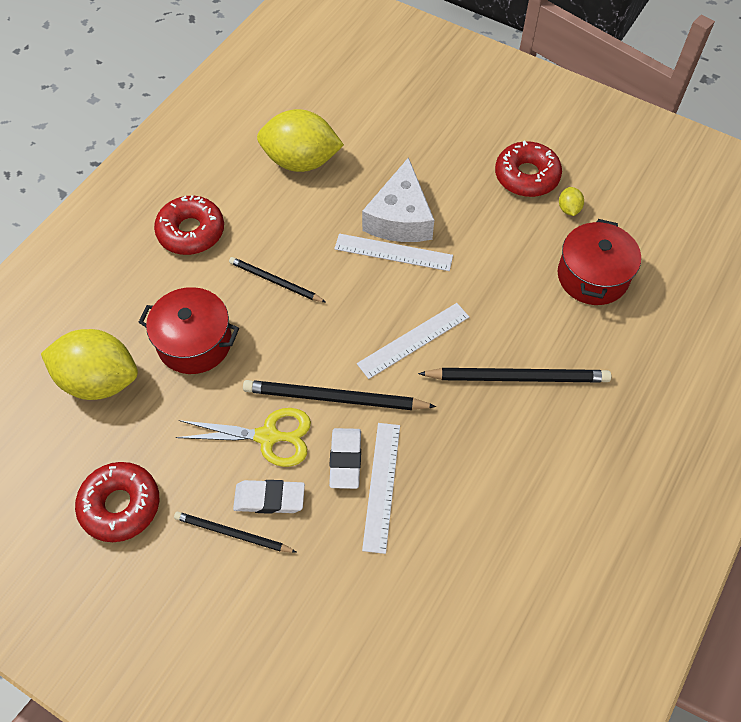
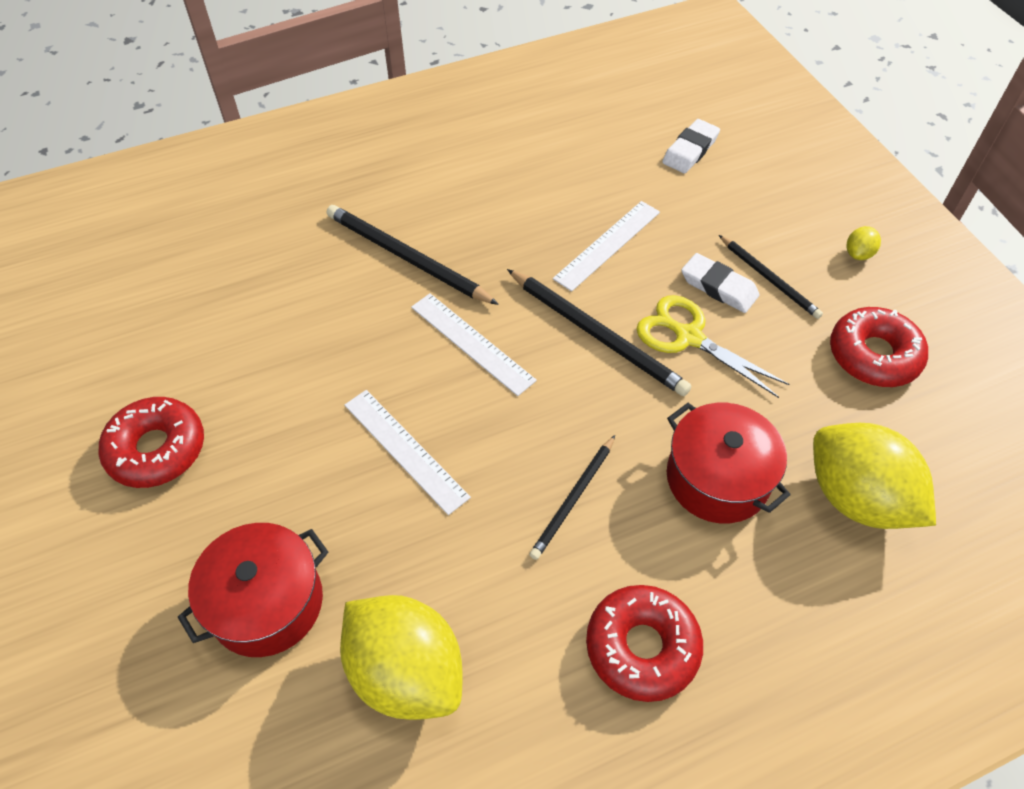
camera: 145 degrees left, 5 degrees down
black pencil [229,257,326,302] -> black pencil turned 60 degrees clockwise [529,435,615,560]
white eraser [329,428,361,489] -> white eraser moved to [662,119,720,173]
white ruler [357,303,469,379] -> white ruler turned 45 degrees clockwise [411,293,537,396]
white cheese [362,157,434,242] -> none
red pot [558,219,641,305] -> red pot moved to [178,523,328,657]
yellow lemon [559,187,584,216] -> yellow lemon moved to [847,226,881,260]

